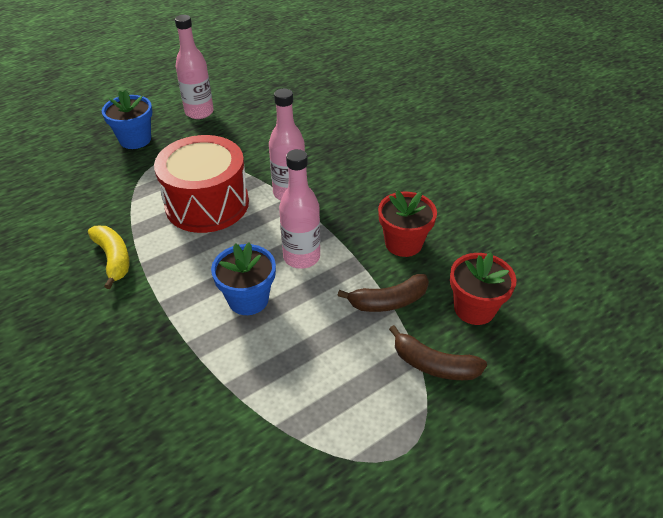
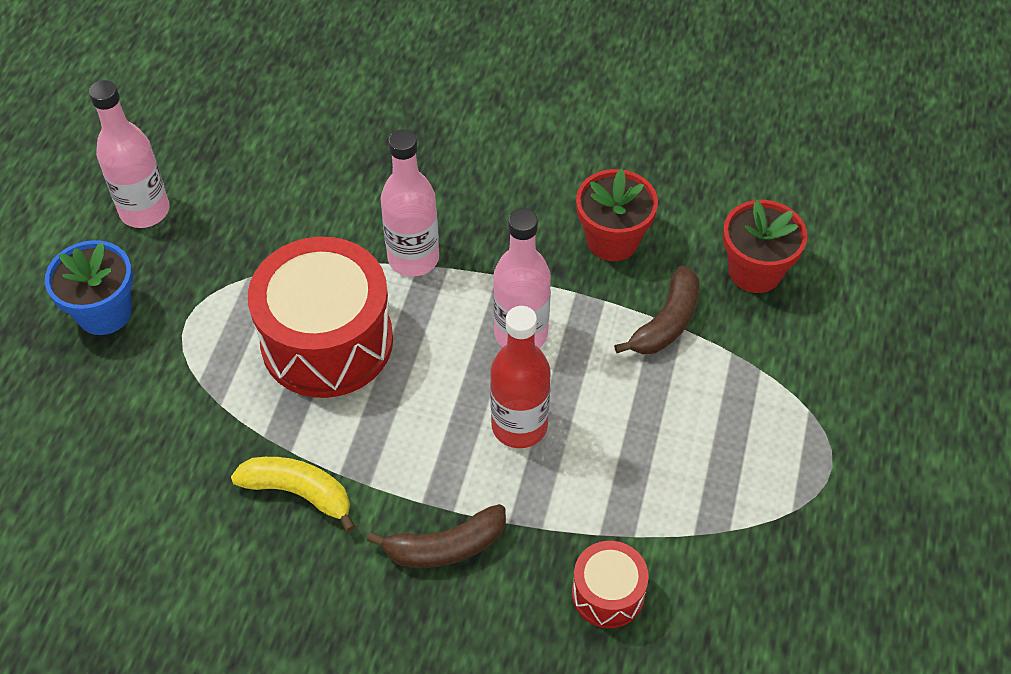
camera: 40 degrees left, 10 degrees up
blue flower pot [211,243,276,315] -> red bottle [490,306,551,448]
brown banana [389,325,487,380] -> brown banana moved to [367,504,506,568]
none -> red drum [572,541,649,628]

